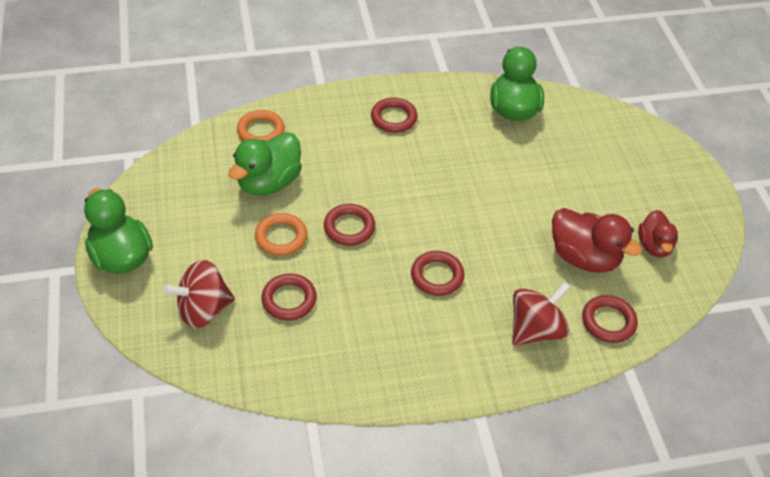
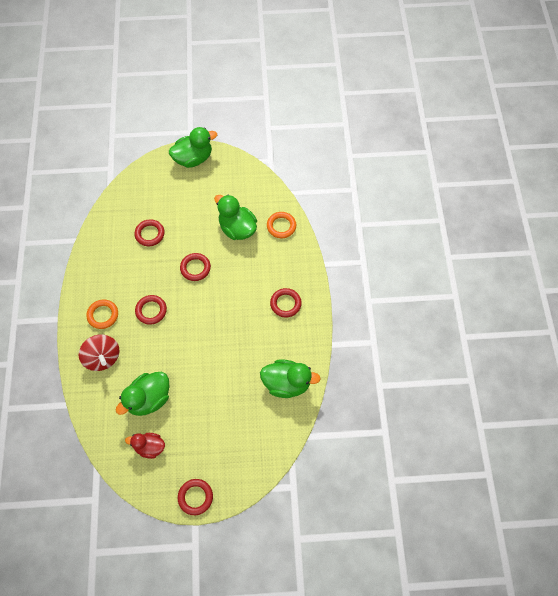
camera: 100 degrees right, 15 degrees up
red spinning top [163,260,235,328] -> none
orange ring [255,213,307,256] -> orange ring moved to [86,299,118,329]
red duck [552,208,642,273] -> green duck [116,372,169,416]
red ring [582,295,638,343] -> red ring moved to [178,479,213,515]

